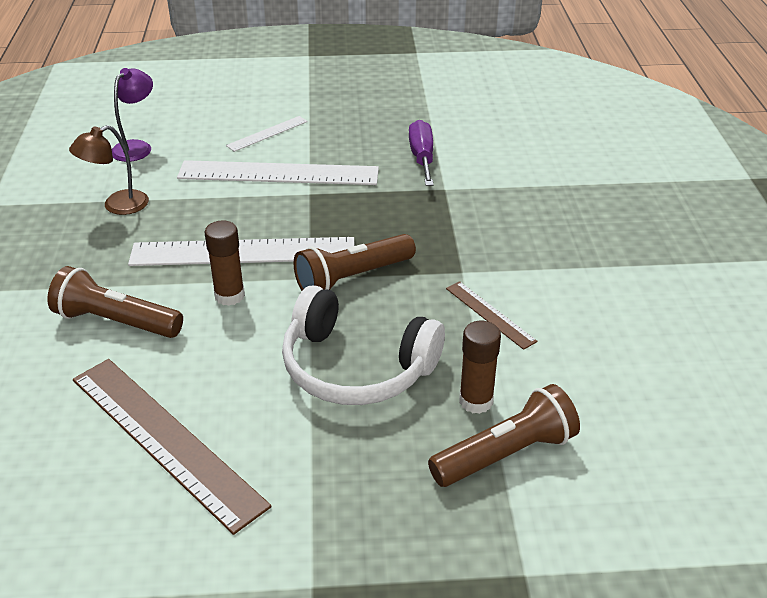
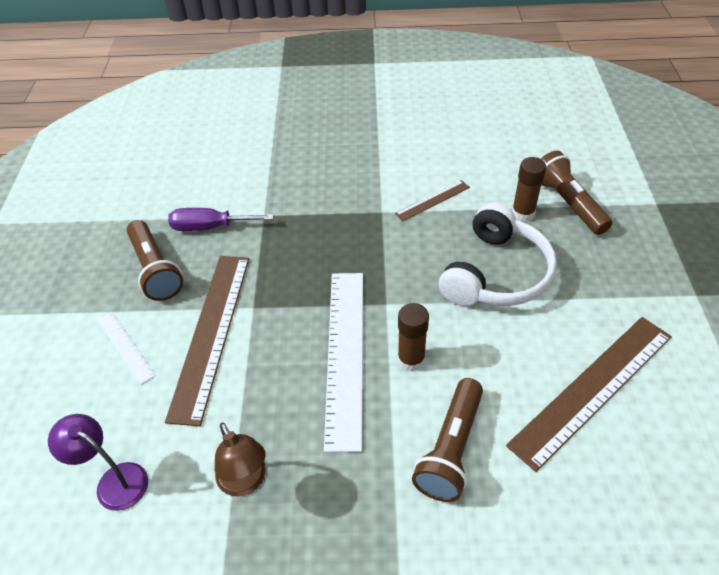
camera: 85 degrees left, 10 degrees up
white ruler [177,160,379,185] -> brown ruler [165,256,249,426]
brown flashlight [294,234,416,291] -> brown flashlight moved to [127,220,183,301]

